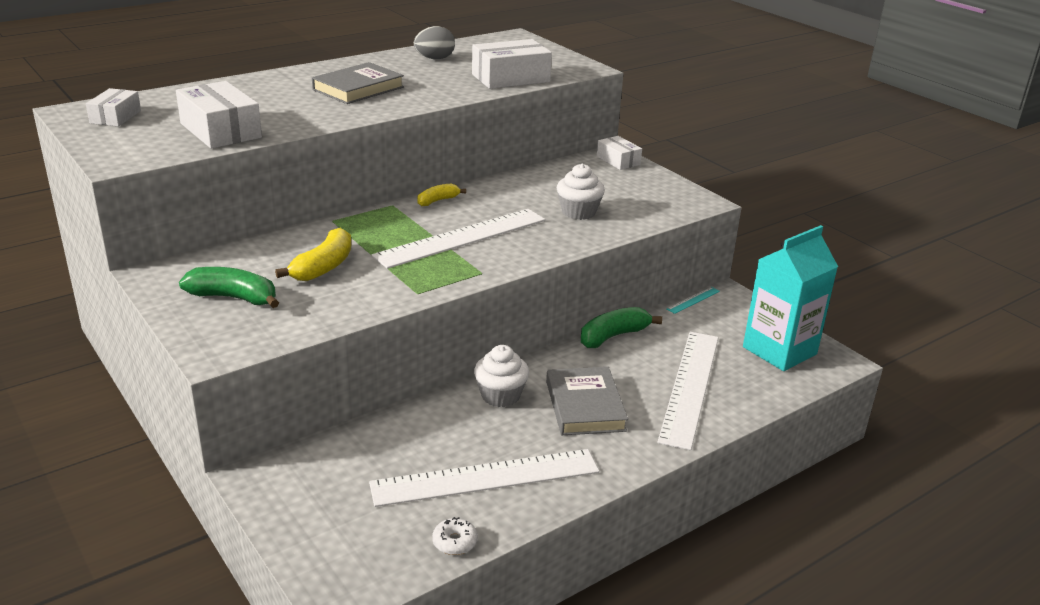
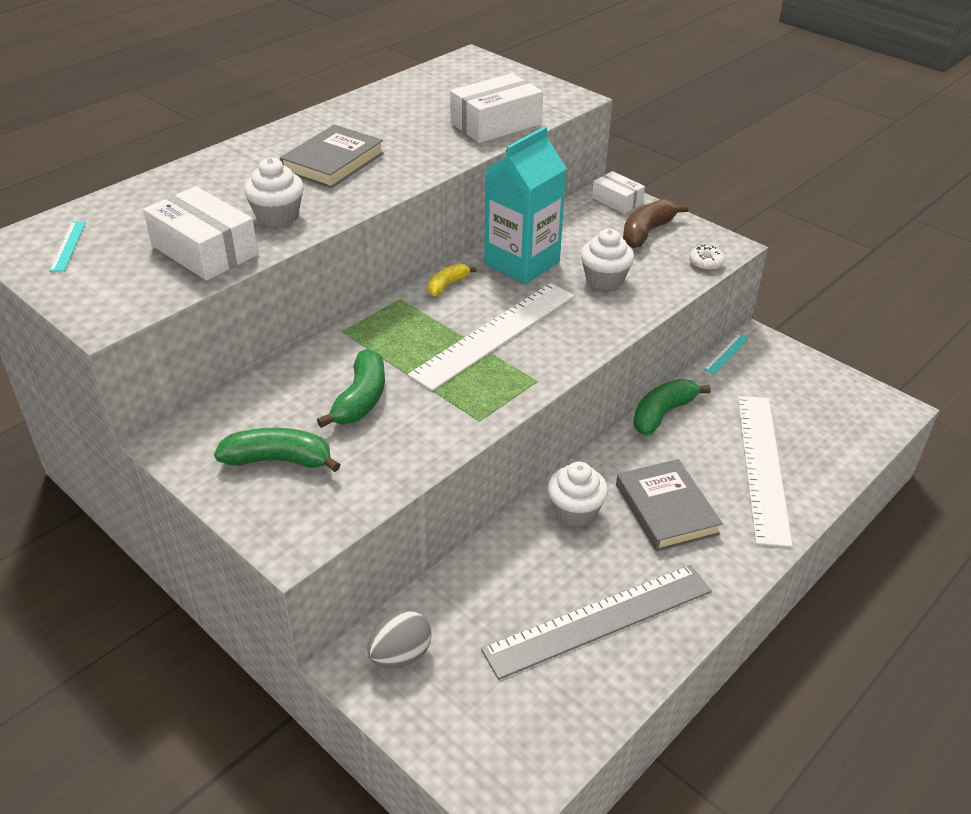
camera: 10 degrees left, 10 degrees up
white box [86,88,141,126] -> turquoise ruler [49,221,86,272]
yellow banana [275,228,351,281] -> green banana [317,349,385,428]
white ruler [369,449,599,507] -> grey ruler [481,565,712,680]
grey egg [414,26,455,60] -> grey egg moved to [367,610,432,668]
white donut [432,517,478,555] -> white donut moved to [689,245,725,271]
turquoise carton [743,225,838,371] -> turquoise carton moved to [484,127,567,284]
none -> white cupcake [244,158,304,227]
none -> brown banana [623,199,688,248]

